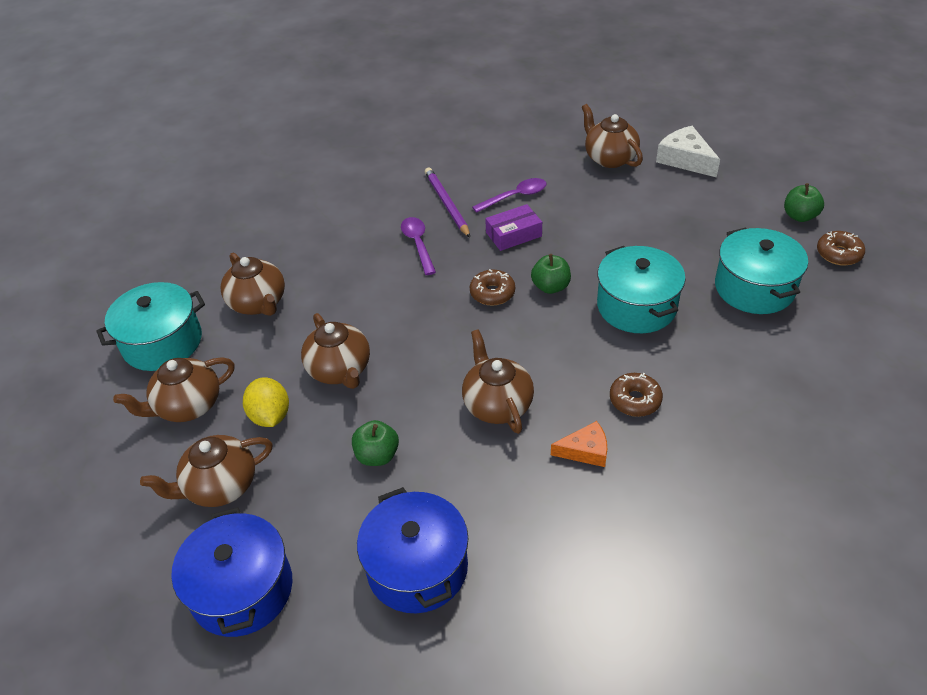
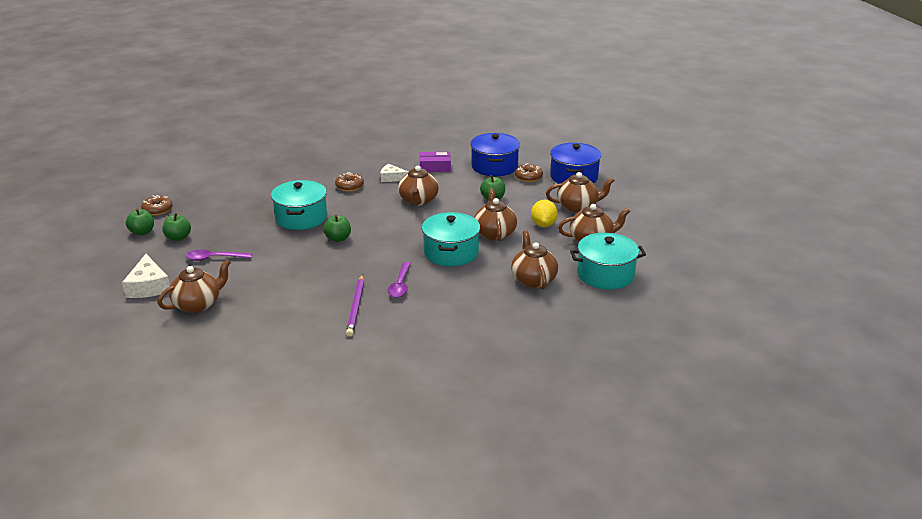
camera: 160 degrees left, 15 degrees down
brown donut [470,269,515,306] -> brown donut moved to [515,163,543,182]
purple spoon [472,178,546,213] -> purple spoon moved to [185,249,252,261]
purple box [485,204,542,251] -> purple box moved to [420,152,451,172]
orange cheese [551,421,607,467] -> white cheese [380,164,408,182]
brown teapot [582,104,643,168] -> brown teapot turned 120 degrees counterclockwise [157,259,231,313]
turquoise pot [715,227,808,314] -> turquoise pot moved to [422,212,480,266]
none -> green apple [162,213,191,241]

